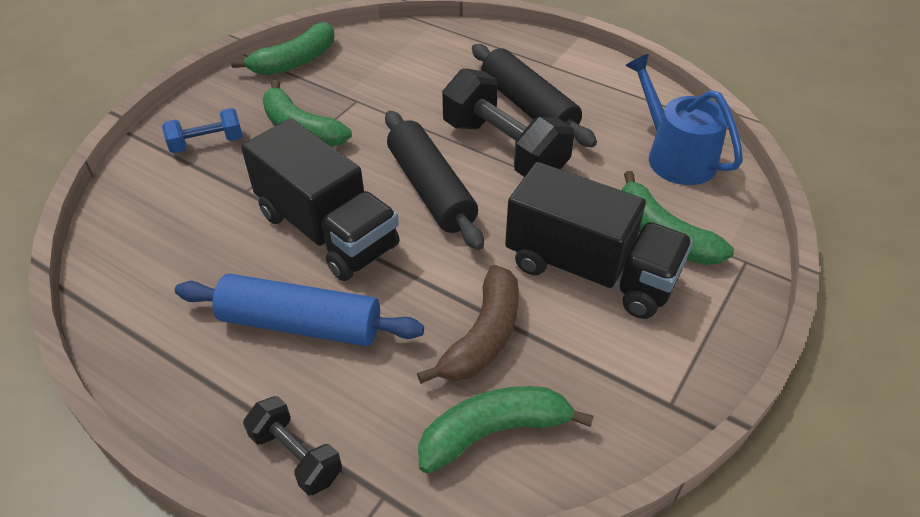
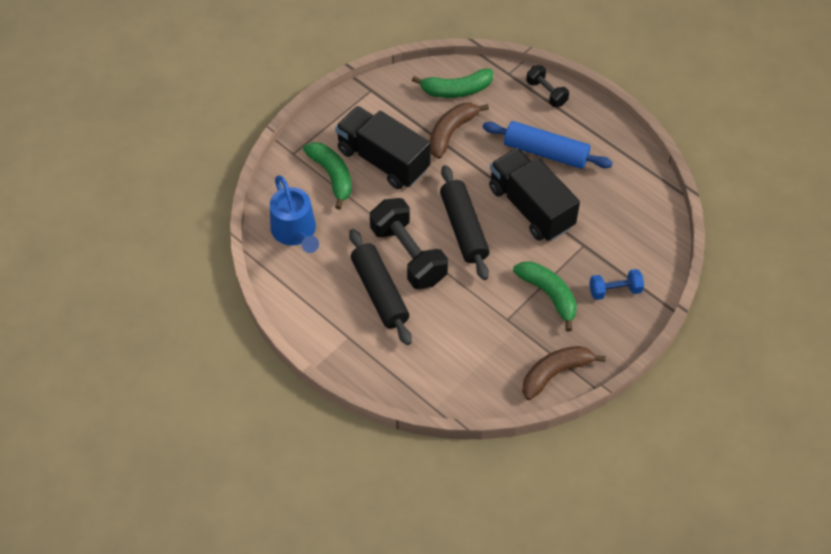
camera: 170 degrees left, 10 degrees up
green banana [231,22,334,75] -> brown banana [522,346,606,400]

